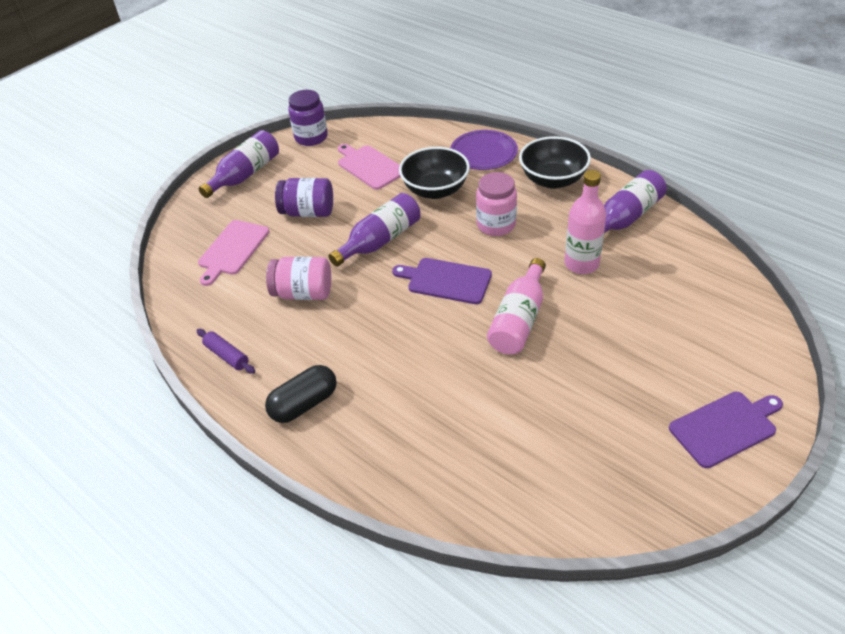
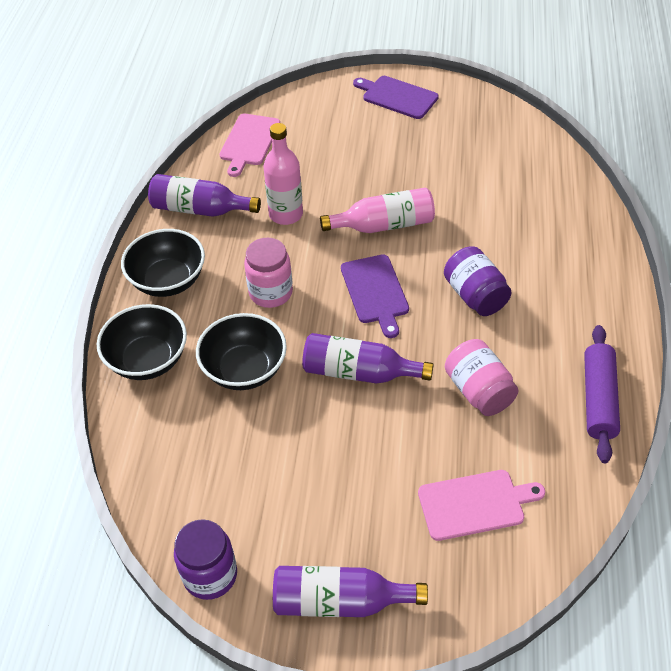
camera: 125 degrees left, 5 degrees up
purple rolling pin [196,329,255,374] -> purple rolling pin [584,325,620,463], size x1.67
black capsule [265,365,337,423] -> none
purple jar [275,178,333,217] -> purple jar moved to [444,246,512,316]
pink cutting board [338,144,401,190] -> pink cutting board moved to [219,113,280,177]
purple plate [450,130,518,170] -> black bowl [97,304,187,380]

